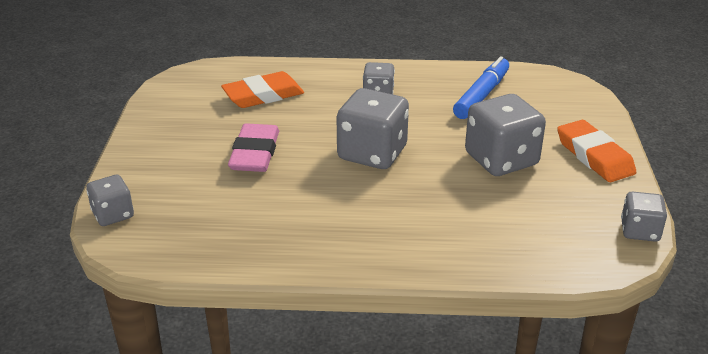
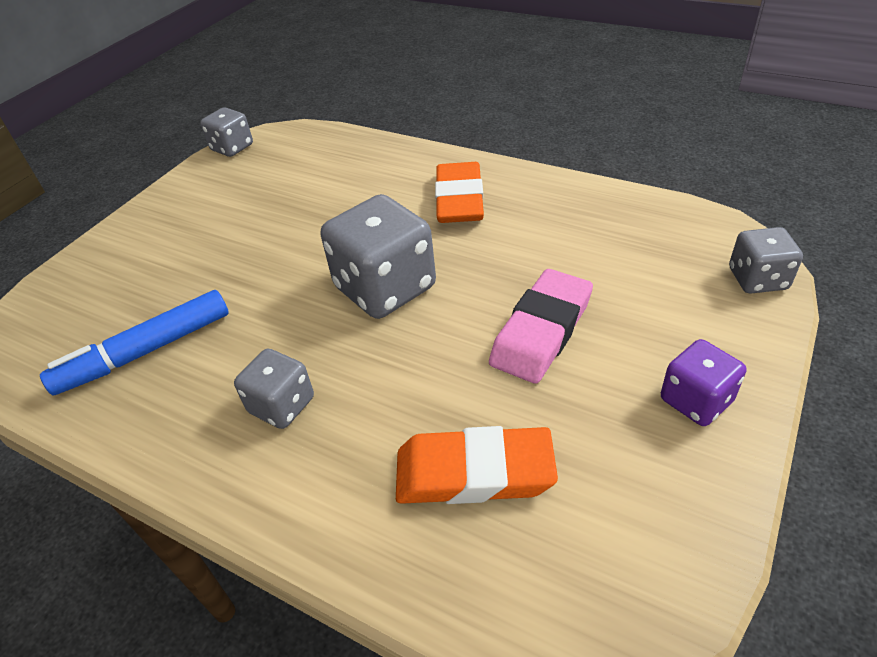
camera: 150 degrees left, 10 degrees up
grey dice [465,94,546,176] -> none
orange eraser [557,120,636,182] -> orange eraser moved to [435,162,484,223]
none -> purple dice [661,339,746,426]

